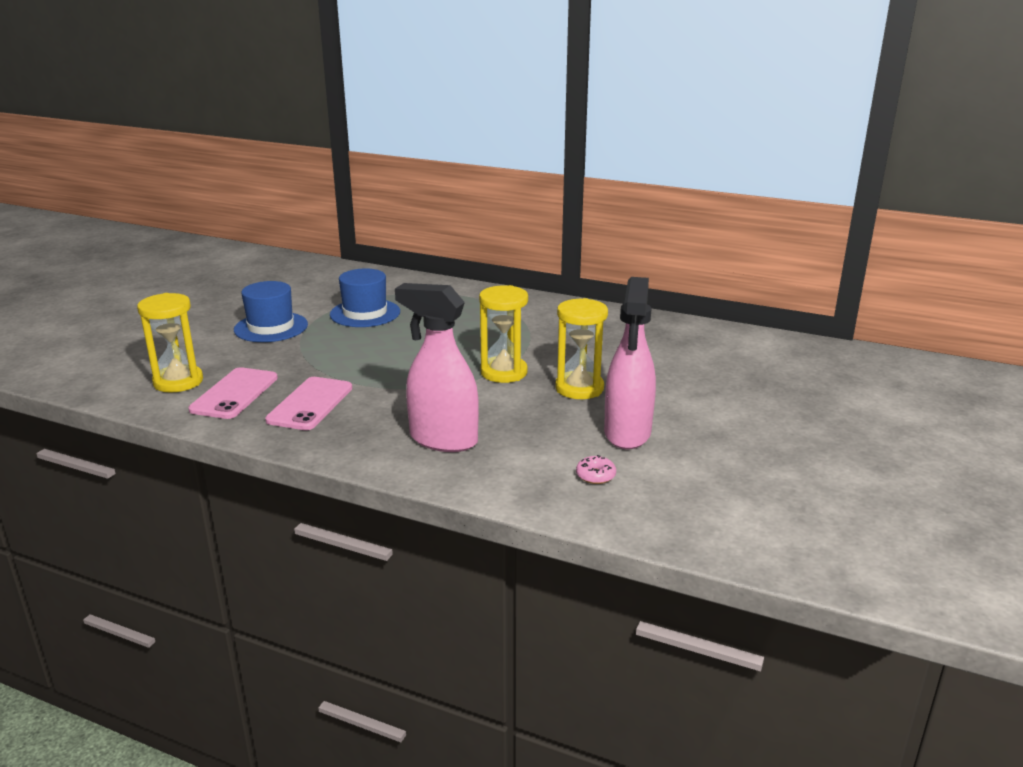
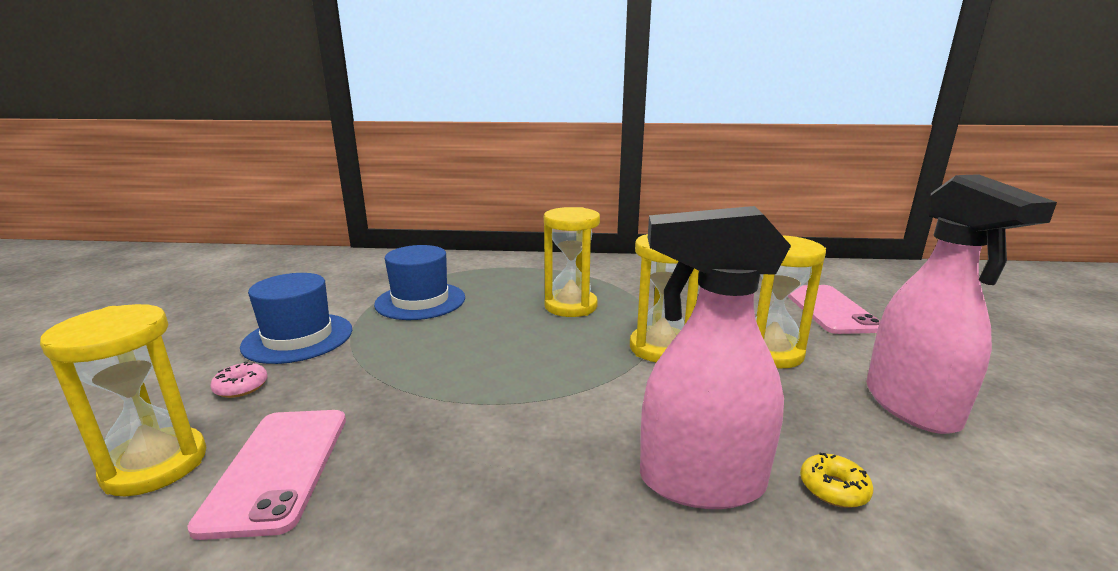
camera: 20 degrees left, 5 degrees down
pink phone [265,377,352,430] -> pink phone moved to [787,285,880,334]
pink donut [576,455,616,484] -> pink donut moved to [210,362,268,398]
none -> yellow hourglass [544,207,600,317]
none -> yellow donut [800,453,874,508]

